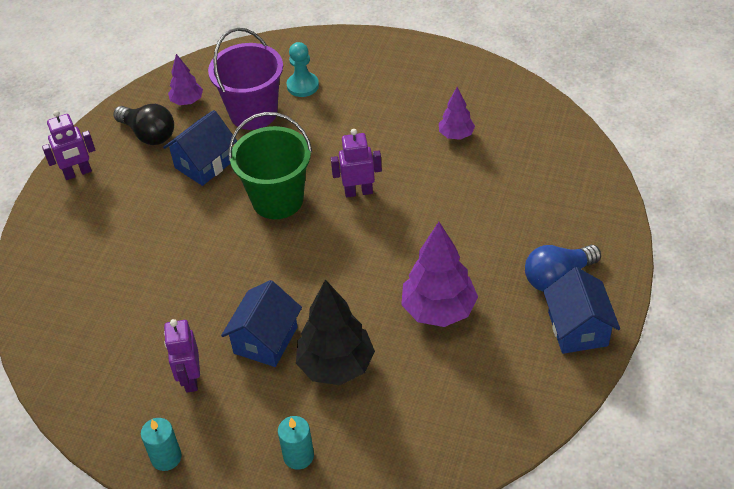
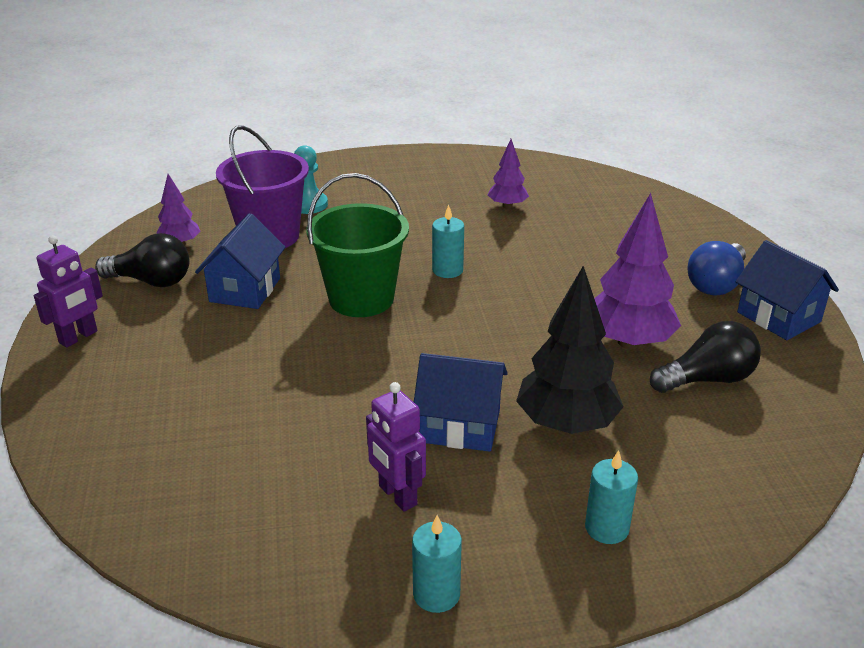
camera: 30 degrees left, 15 degrees down
blue house [221,280,302,367] -> blue house turned 75 degrees counterclockwise [414,353,508,452]
purple robot [331,129,382,197] -> turquoise candle [432,204,464,278]
none -> black light bulb [650,321,761,393]

